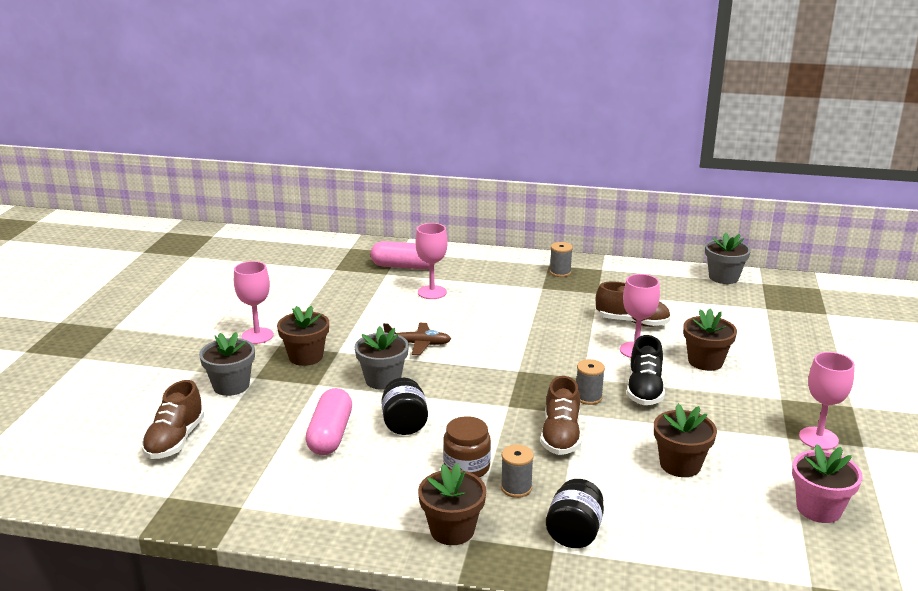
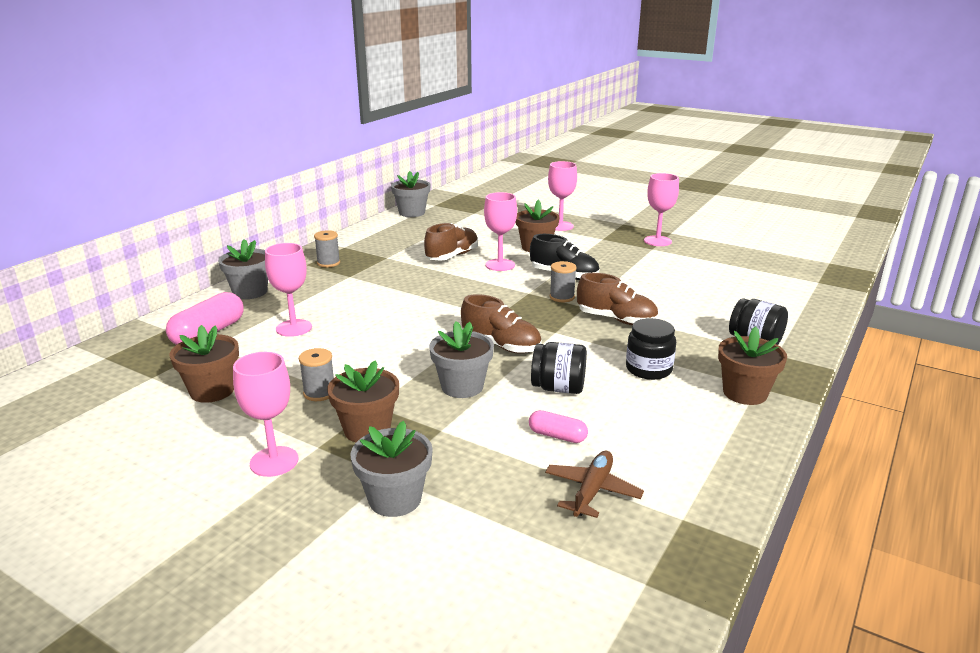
camera: 70 degrees left, 0 degrees up
brown shoe [142,380,204,459] -> brown shoe moved to [461,294,542,354]
pink capsule [305,388,352,455] -> pink capsule [529,410,588,443], size x0.56
brown plane [383,323,451,355] -> brown plane moved to [545,451,644,518]
brown jar [443,416,491,478] -> black jar [626,318,676,380]
grey spool [501,444,534,498] -> grey spool moved to [299,348,334,401]
brown flower pot [654,404,717,477] -> brown flower pot moved to [170,325,239,403]
pink flower pot [792,444,862,523] -> none
none -> grey flower pot [218,239,268,299]
none -> pink goblet [548,161,577,231]

